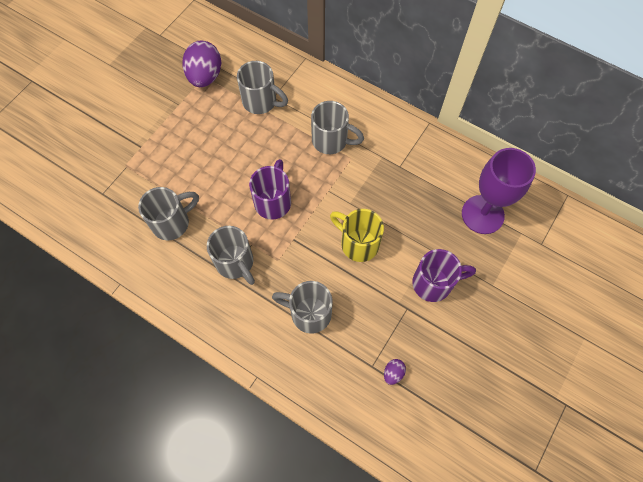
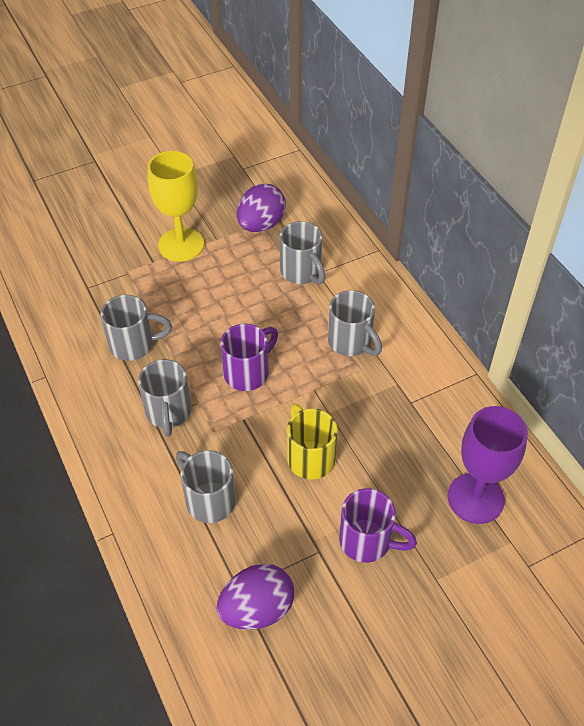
camera: 30 degrees right, 15 degrees down
purple egg [384,359,406,385] -> purple egg [217,564,294,630], size x2.29
none -> yellow goblet [148,151,204,262]

